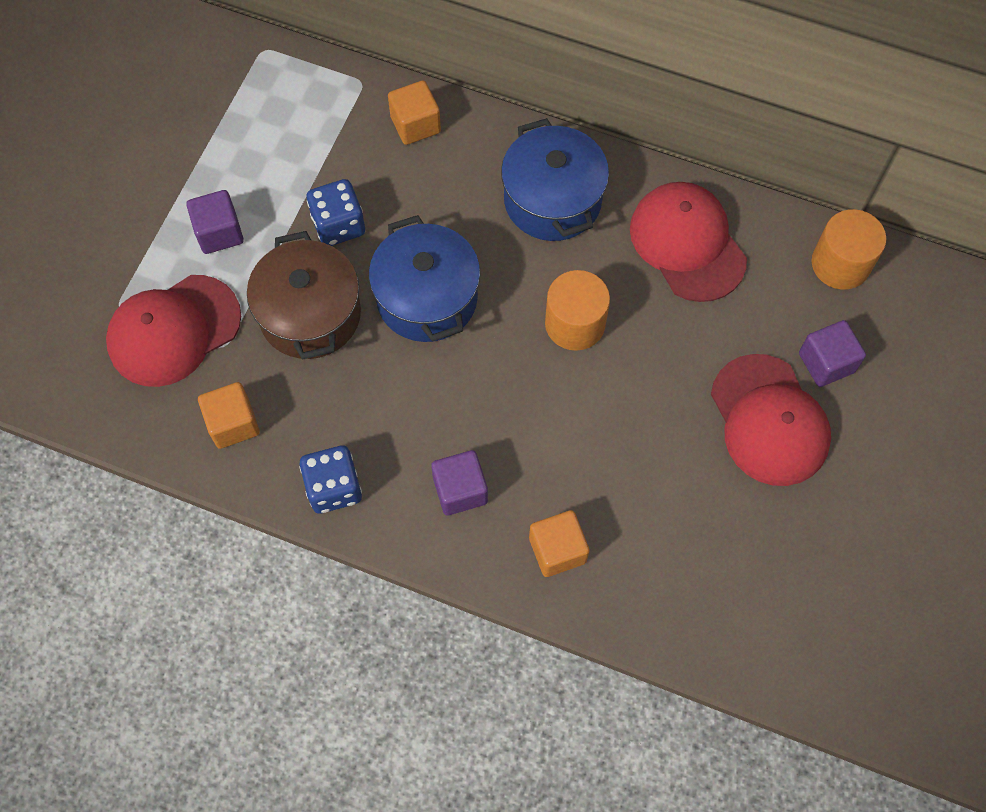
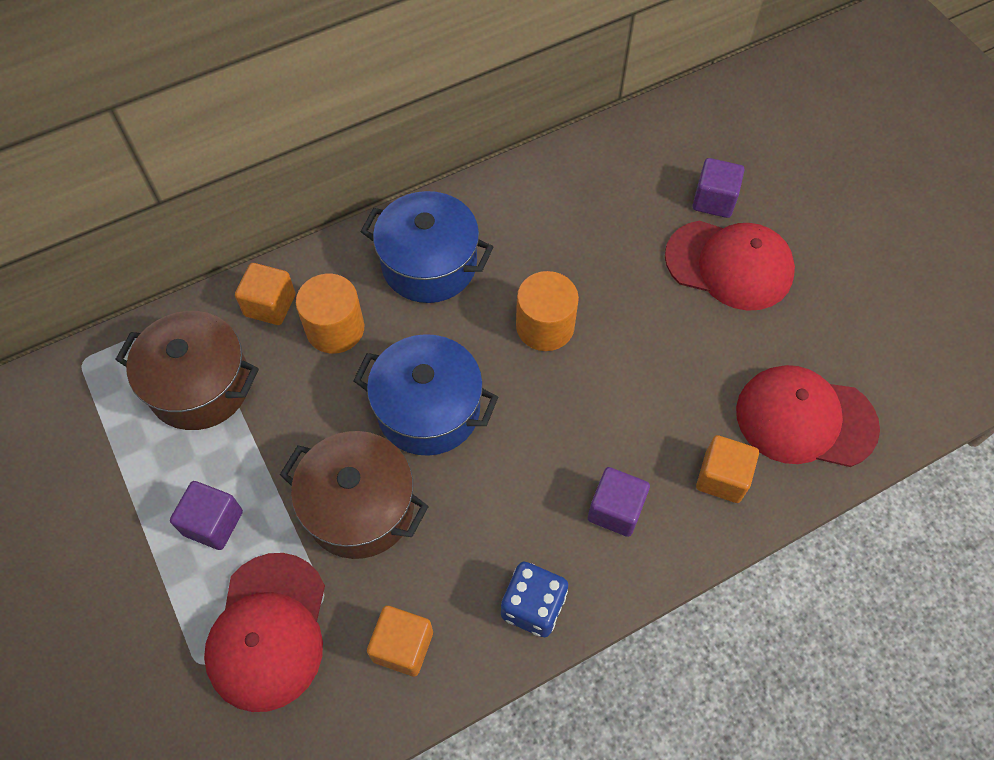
camera: 50 degrees left, 5 degrees down
blue dice [307,179,365,246] -> none
red cap [630,182,747,302] -> red cap moved to [736,365,880,467]
orange cylinder [812,209,887,290] -> orange cylinder moved to [296,274,364,354]
none -> brown pot [115,311,259,430]

